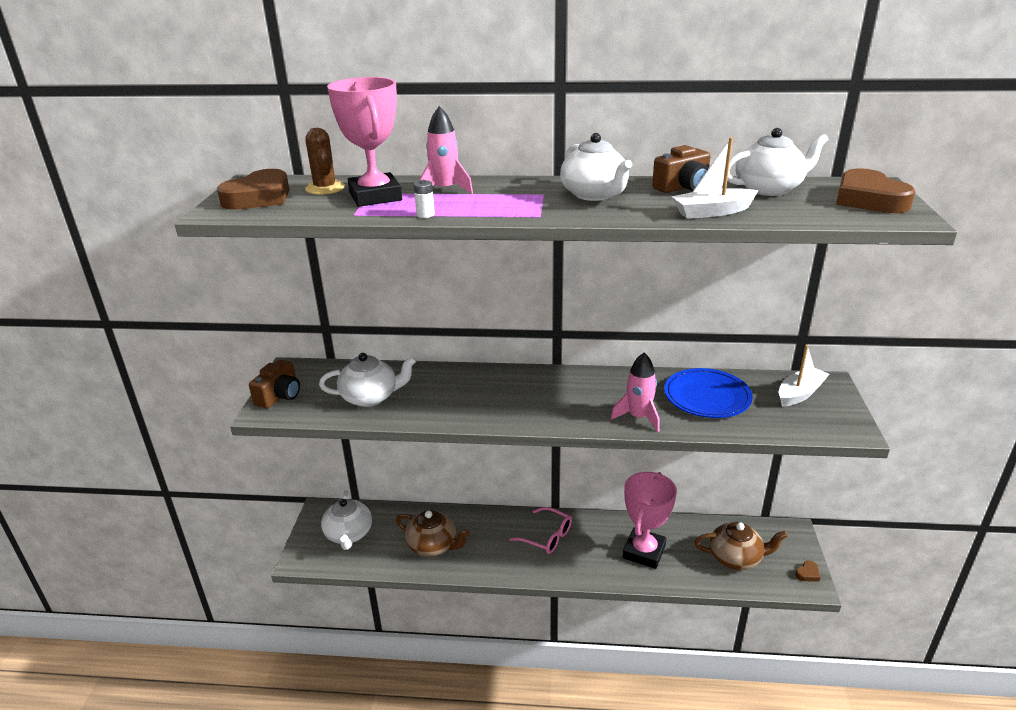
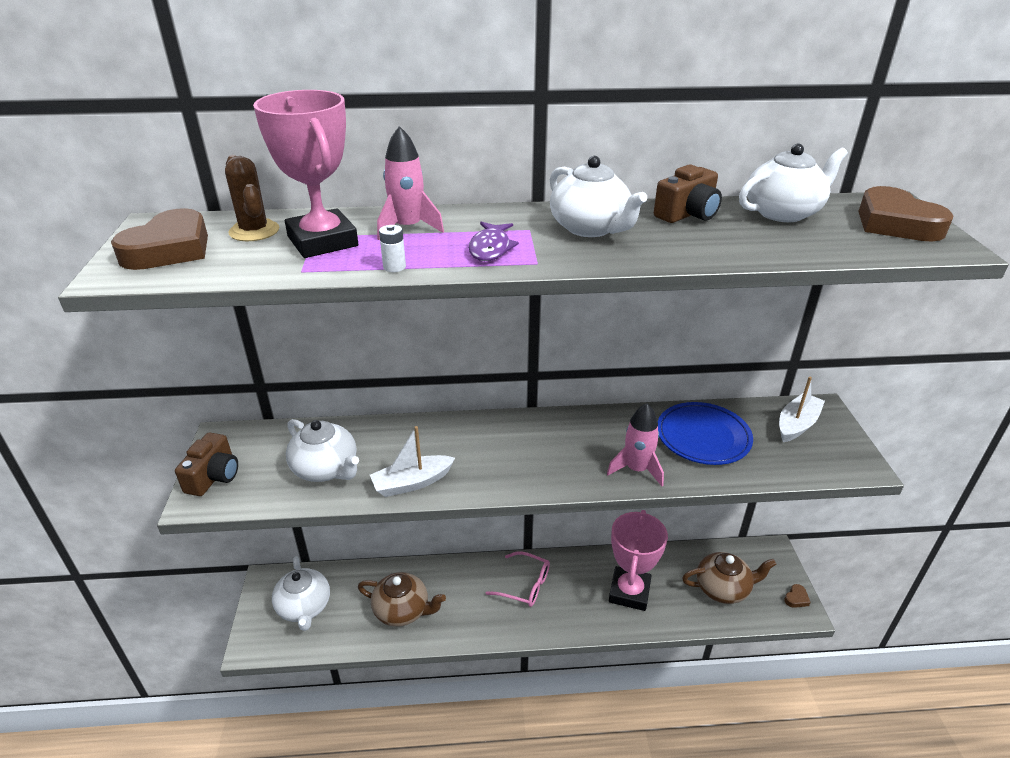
camera: 10 degrees left, 5 degrees up
white teapot [319,353,417,407] -> white teapot turned 60 degrees clockwise [286,419,359,482]
white boat [671,137,759,219] -> white boat moved to [370,426,455,497]
none -> purple fish [469,222,519,261]

